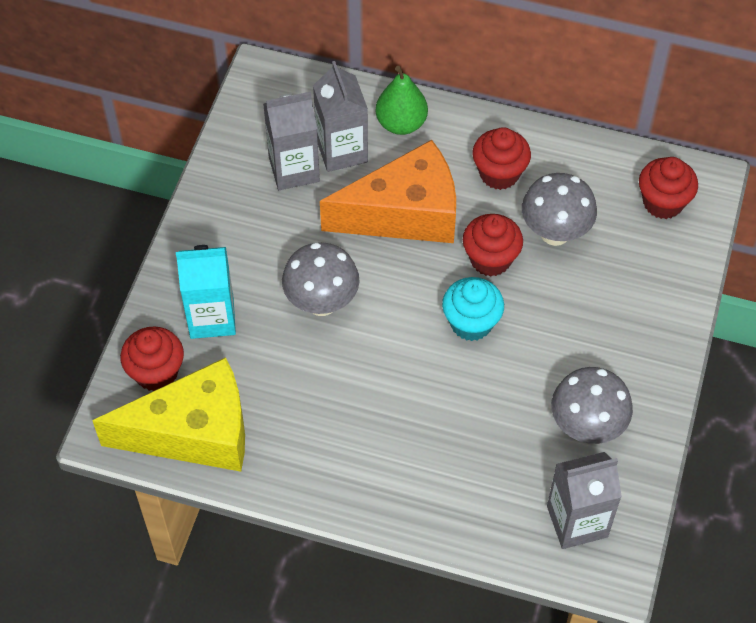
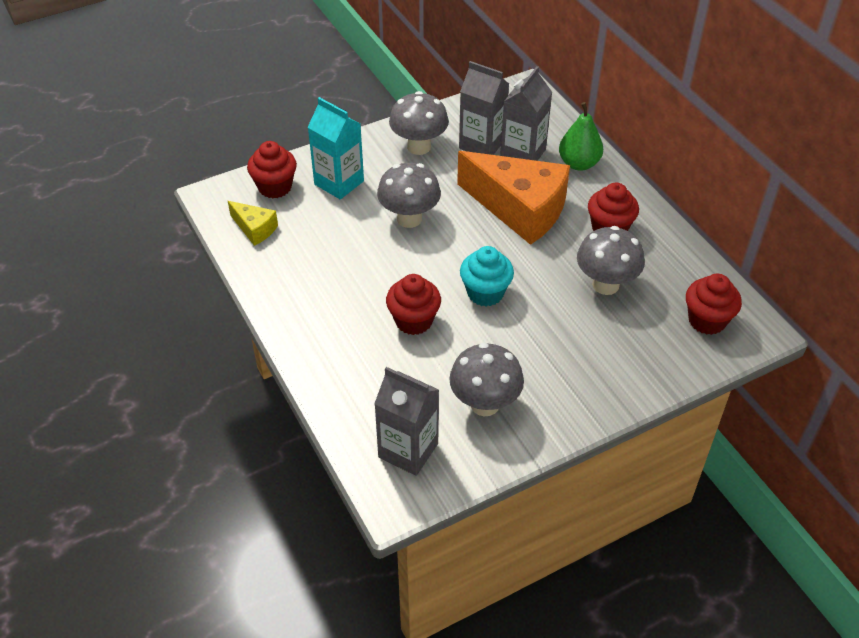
camera: 45 degrees right, 10 degrees down
yellow cheese [92,357,245,472] -> yellow cheese [228,201,278,246], size x0.46
red cupcake [463,214,523,276] -> red cupcake moved to [386,274,441,335]
none -> grey mushroom [389,91,449,155]

